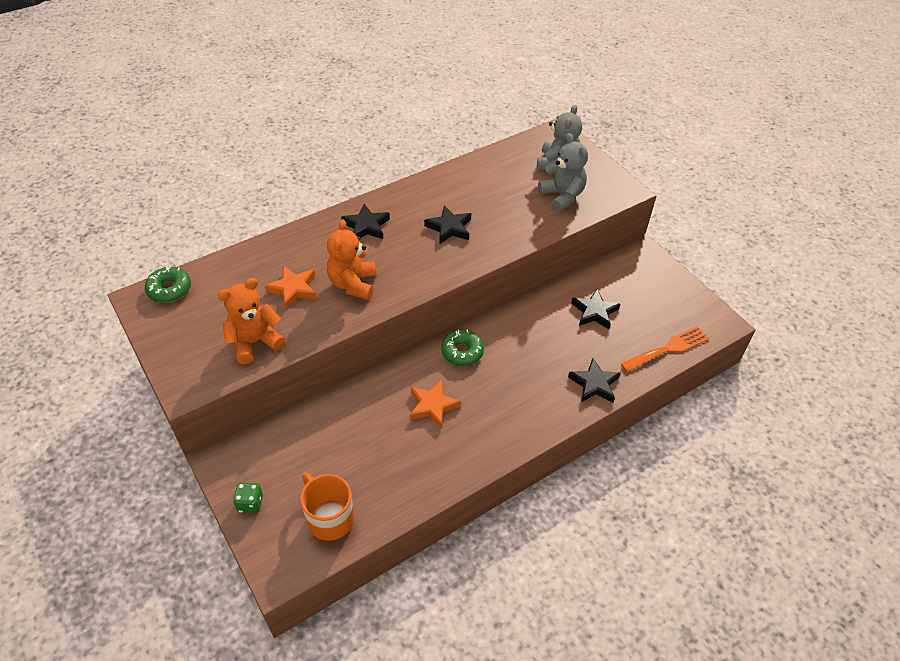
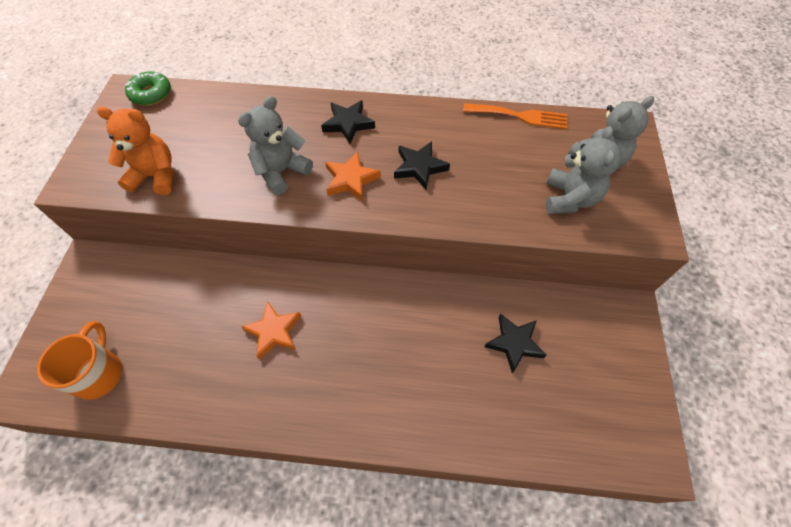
camera: 40 degrees right, 10 degrees up
green dice [233,482,263,513] -> none
orange star [265,265,317,309] -> orange star moved to [325,151,381,201]
orange teddy bear [327,219,376,300] -> grey teddy bear [238,96,313,195]
green donut [441,329,484,366] -> none
black star [568,358,621,403] -> none
orange fork [621,326,709,372] -> orange fork moved to [463,103,567,129]

